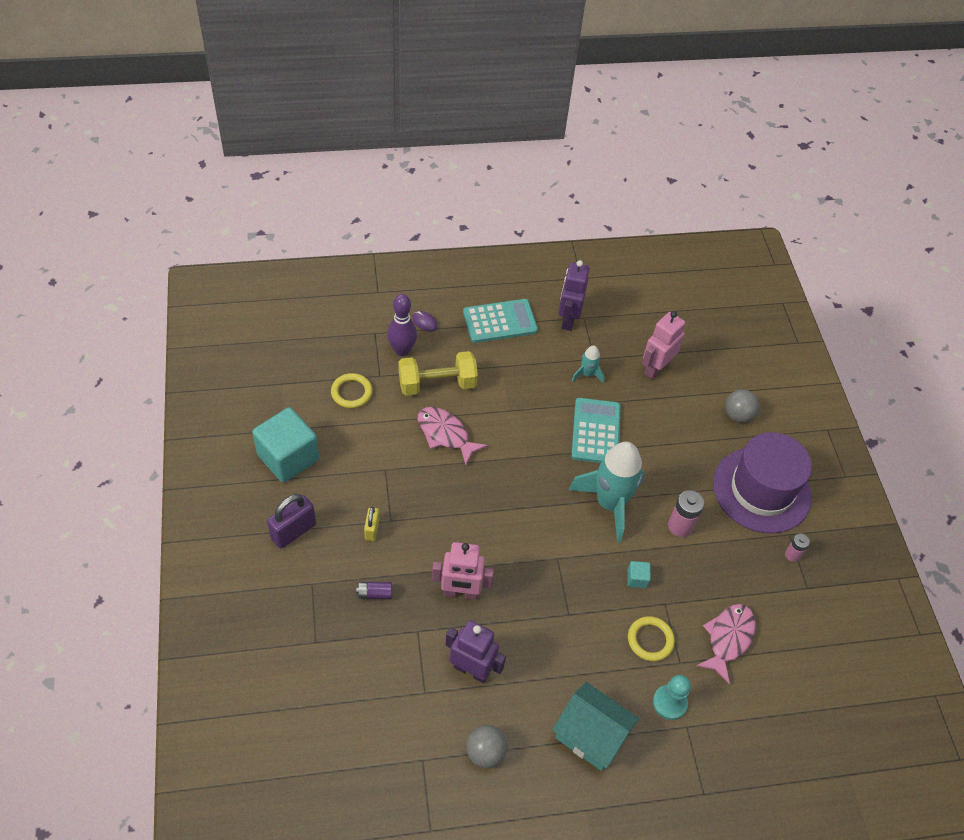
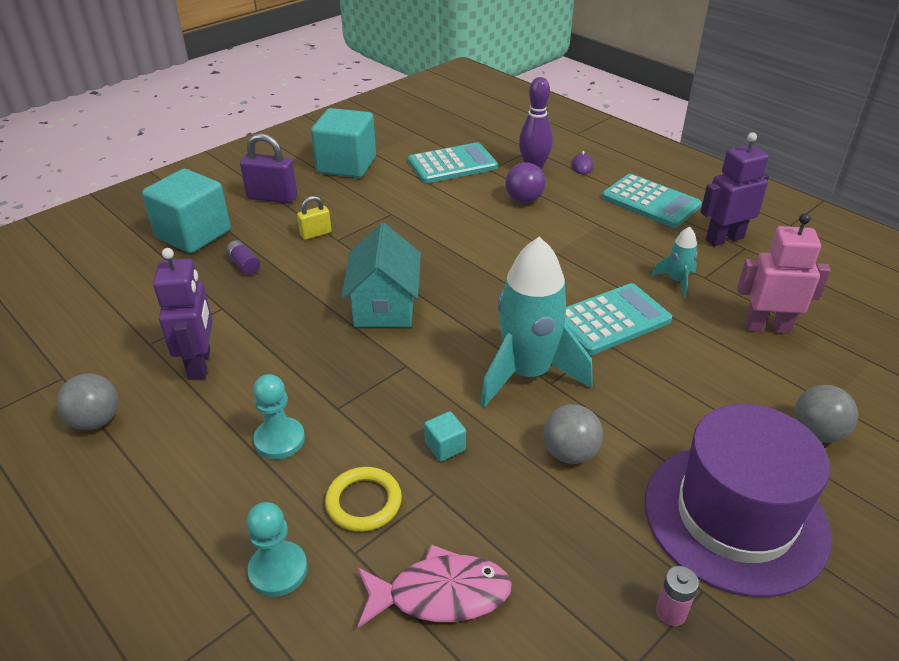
camera: 60 degrees right, 15 degrees down
yellow ring [331,373,372,408] -> turquoise calculator [408,142,498,183]
yellow dumbbell [398,351,478,396] -> purple ball [505,163,546,203]
pink fish [417,407,488,465] -> none
pink robot [432,542,494,600] -> none
turquoise house [552,682,639,771] -> turquoise house moved to [341,223,421,327]
pink battery [668,490,704,537] -> grey ball [543,404,603,464]
none -> turquoise cube [142,169,231,253]
none -> turquoise pawn [253,374,305,459]

